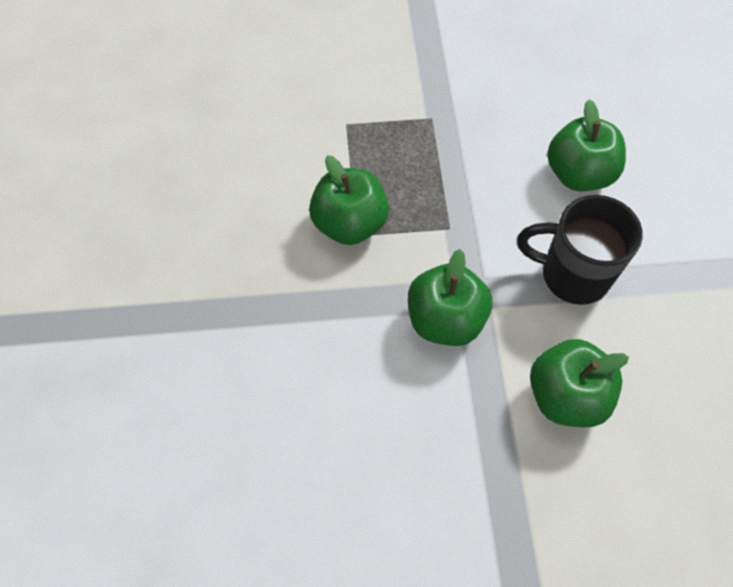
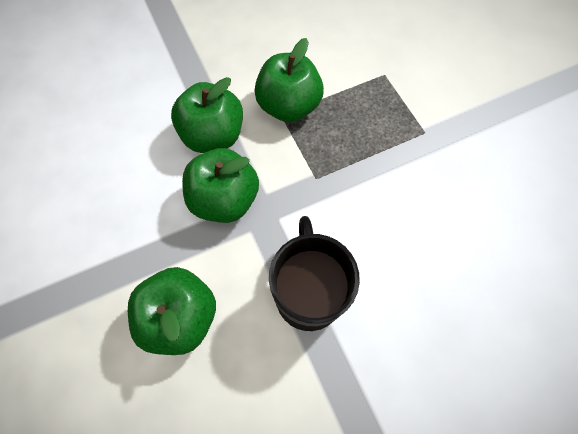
camera: 70 degrees right, 5 degrees up
green apple [547,99,626,191] -> green apple moved to [171,77,243,153]

